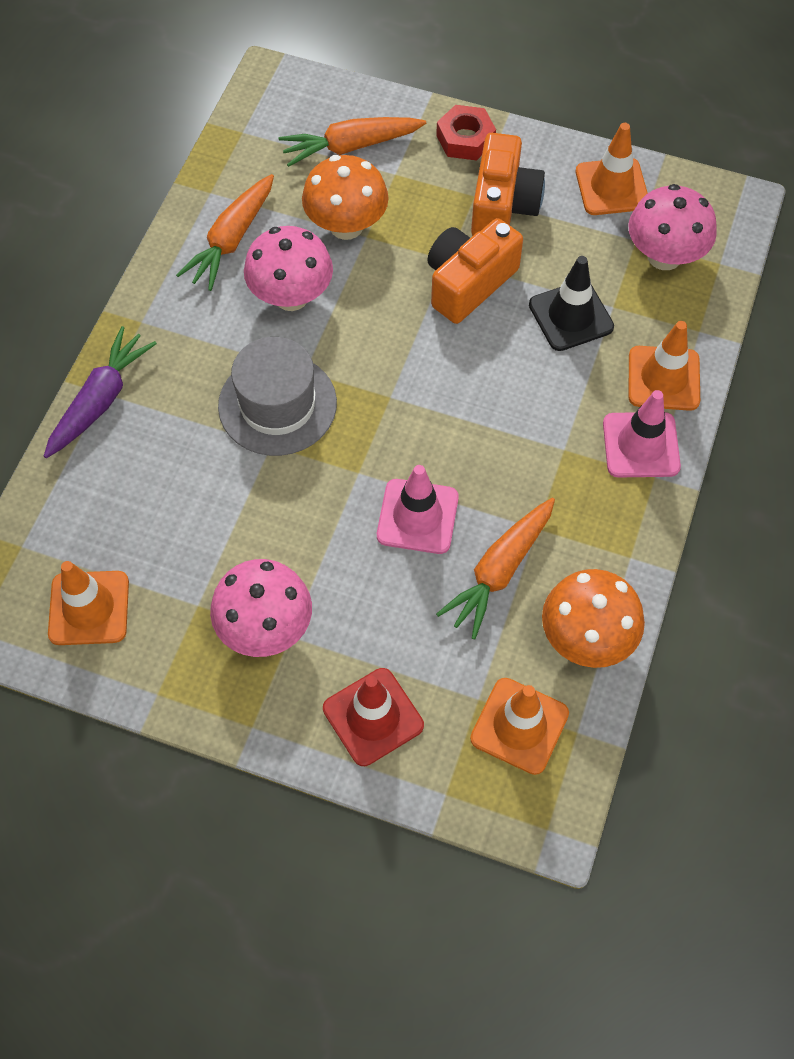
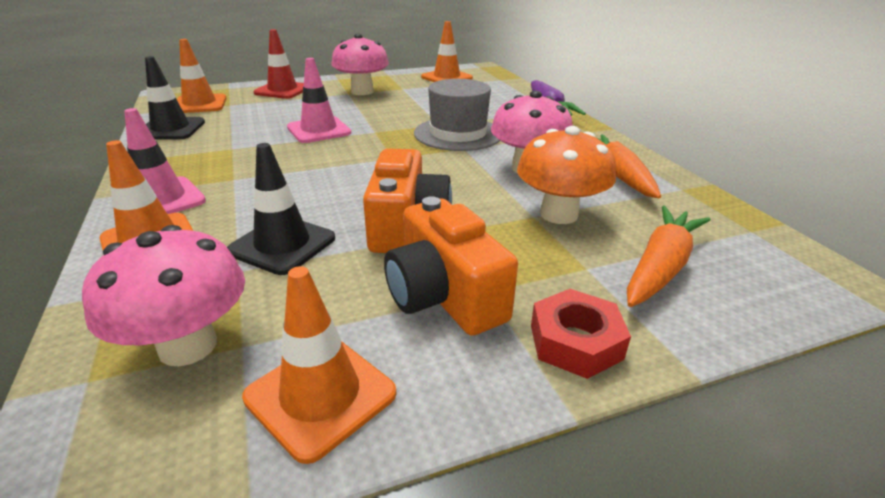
camera: 140 degrees right, 30 degrees down
orange carrot [436,498,555,640] -> none
orange mushroom [542,569,645,668] -> black traffic cone [145,56,205,139]

